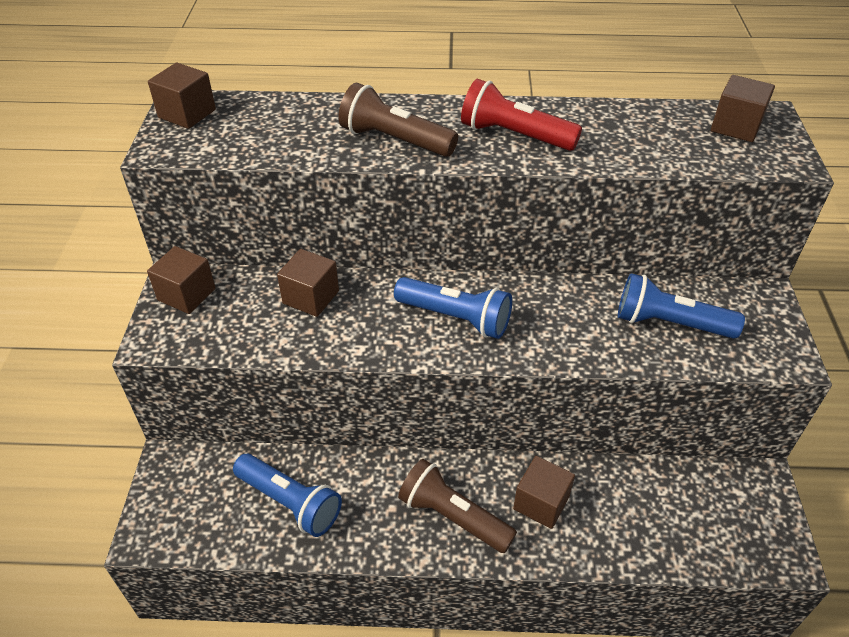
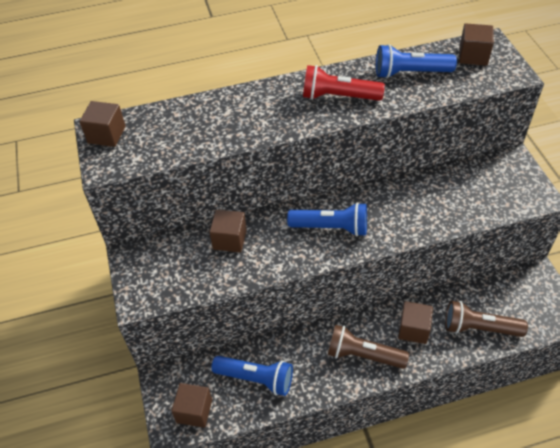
camera: 15 degrees left, 5 degrees up
brown cube [147,246,215,314] -> brown cube moved to [171,383,212,428]
brown flashlight [338,83,458,157] -> brown flashlight moved to [445,301,528,337]
blue flashlight [618,273,745,339] -> blue flashlight moved to [376,44,457,79]

